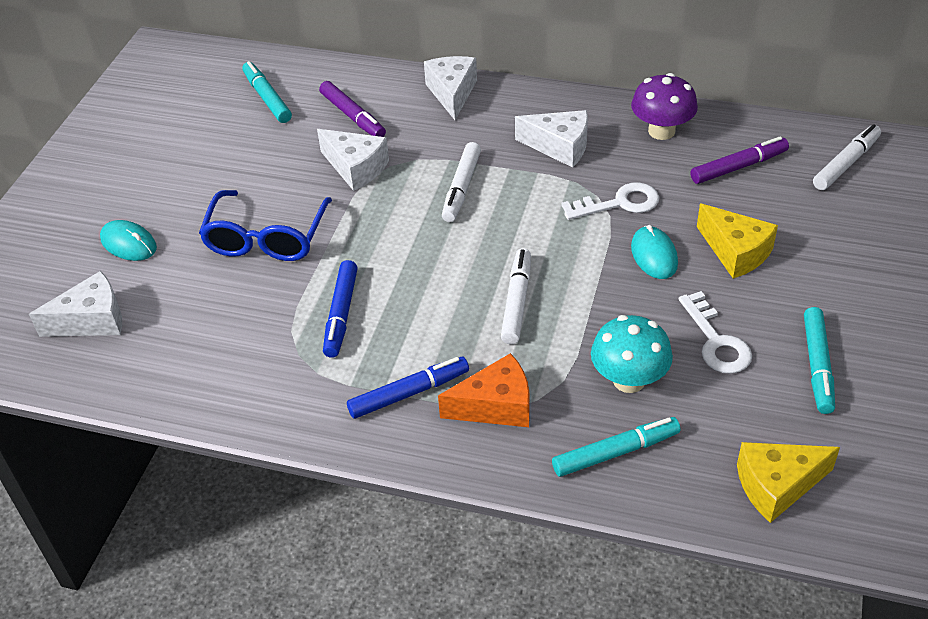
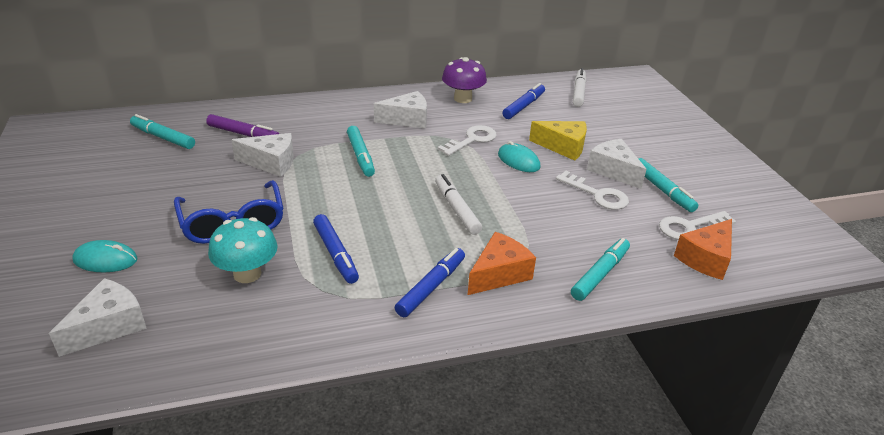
camera: 35 degrees left, 10 degrees down
white cheese [424,56,477,120] -> white cheese moved to [587,139,647,189]
white marker [442,142,481,222] -> turquoise marker [347,126,375,177]
turquoise mushroom [591,315,673,393] -> turquoise mushroom moved to [208,217,278,283]
purple marker [690,136,789,184] -> blue marker [502,83,545,119]
yellow cheese [737,442,840,523] -> orange cheese [674,219,732,280]
none -> white key [659,211,736,240]

